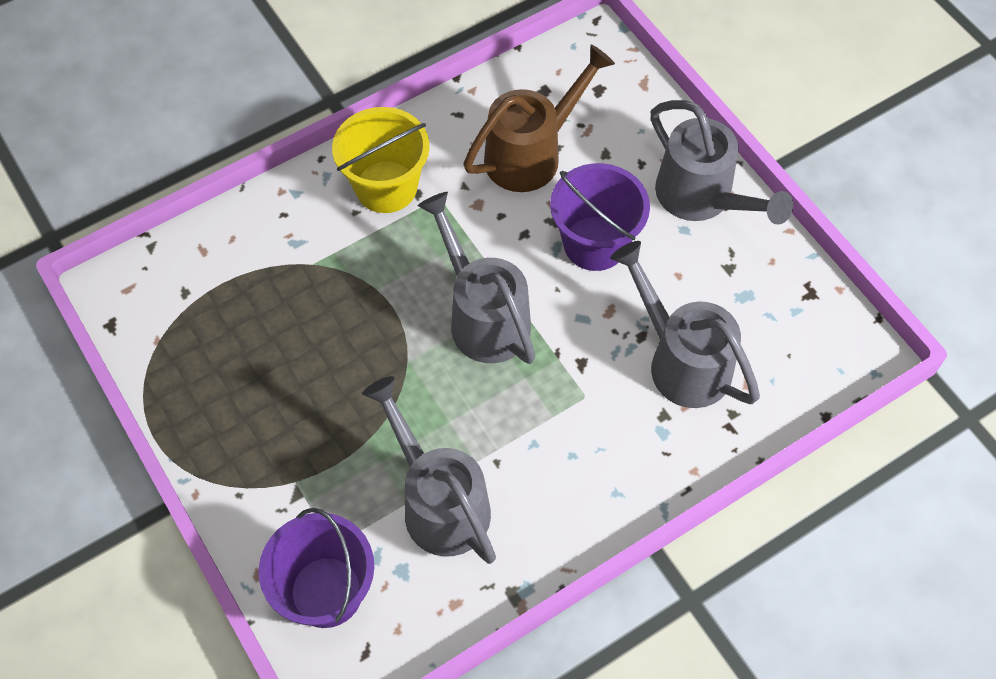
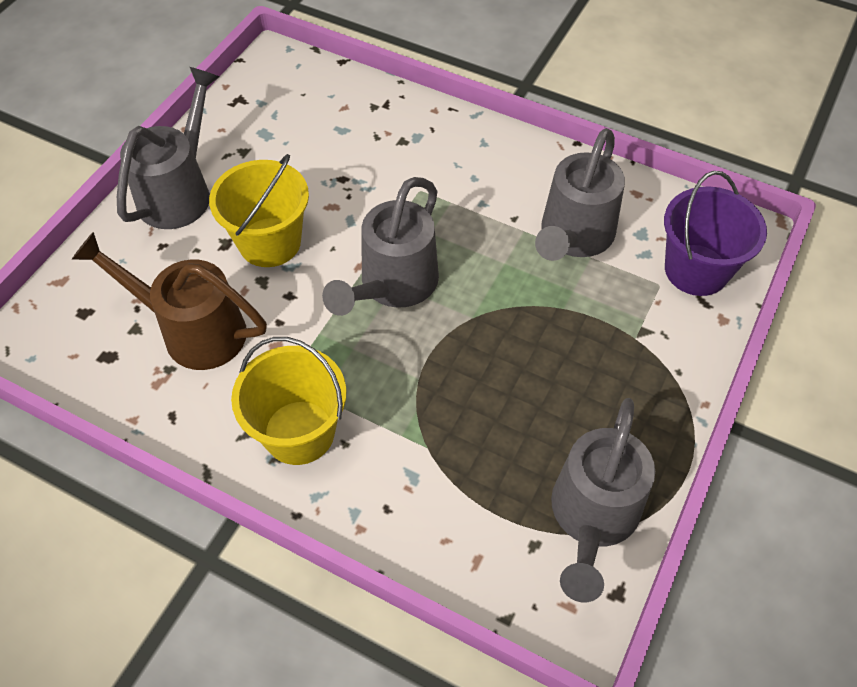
camera: 120 degrees left, 5 degrees down
purple bucket [550,163,650,271] -> yellow bucket [209,154,309,267]
grey watering can [611,241,760,408] -> grey watering can moved to [551,398,655,602]

